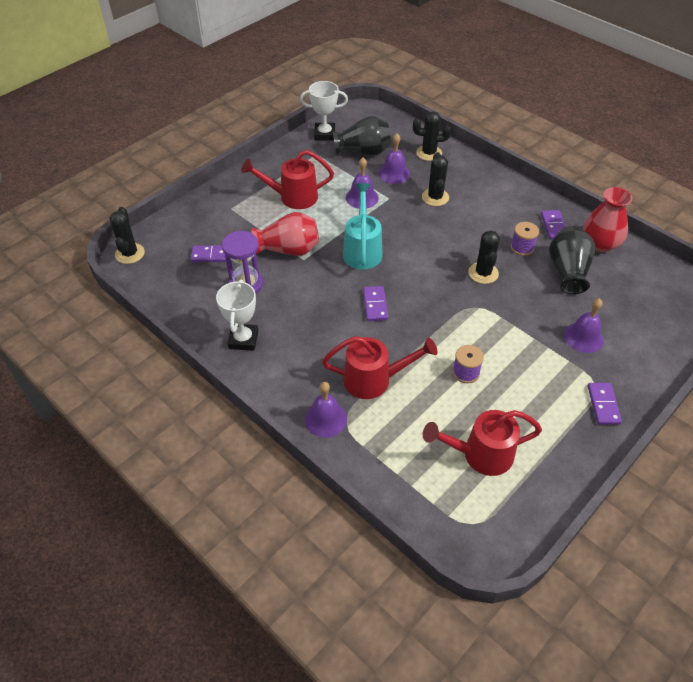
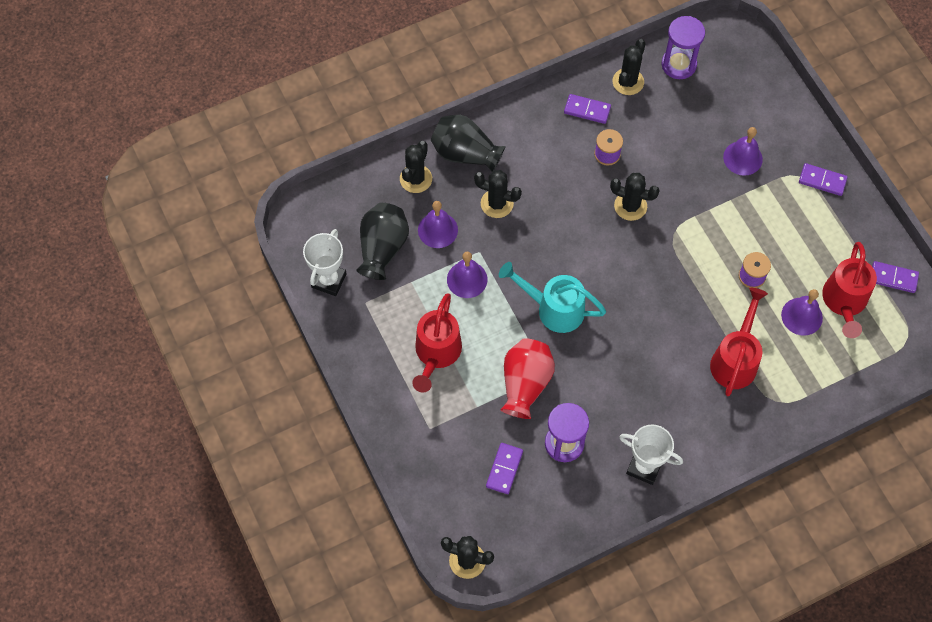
camera: 70 degrees left, 15 degrees up
purple bell [305,382,347,438] -> purple bell moved to [781,289,823,335]
purple domino [363,286,388,321] -> purple domino moved to [872,261,919,293]
black vase [549,226,595,294] -> black vase moved to [431,115,506,172]
red vase [583,187,632,252] -> black cactus [613,39,646,95]
none -> purple hourglass [661,16,705,79]

